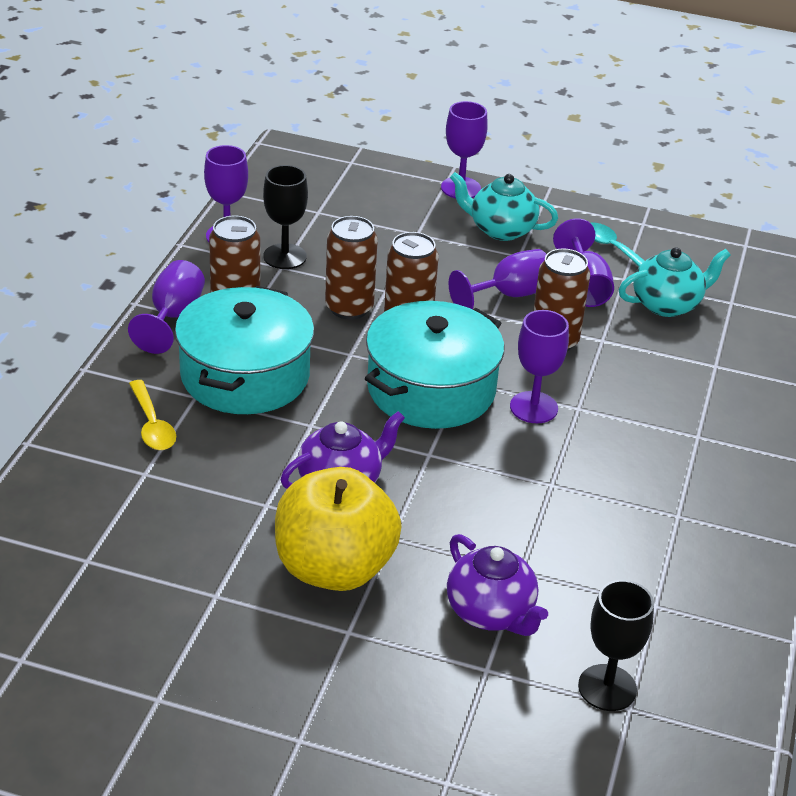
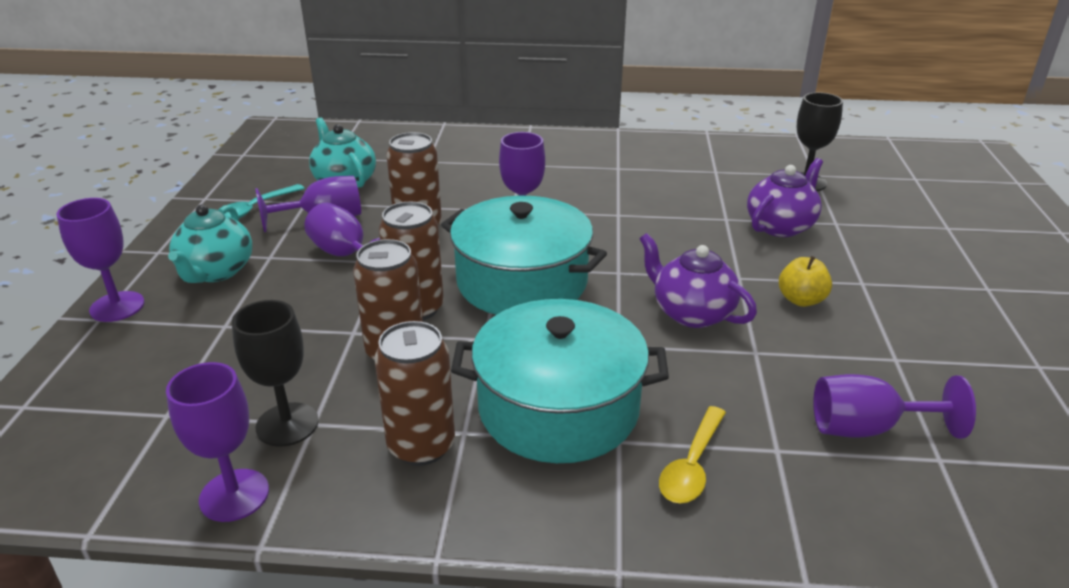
camera: 100 degrees left, 5 degrees down
purple goblet [128,260,205,354] -> purple goblet moved to [813,374,976,439]
yellow spoon [129,380,176,450] -> yellow spoon turned 150 degrees clockwise [659,406,726,503]
yellow apple [275,467,402,591] -> yellow apple [779,256,832,307], size x0.44

